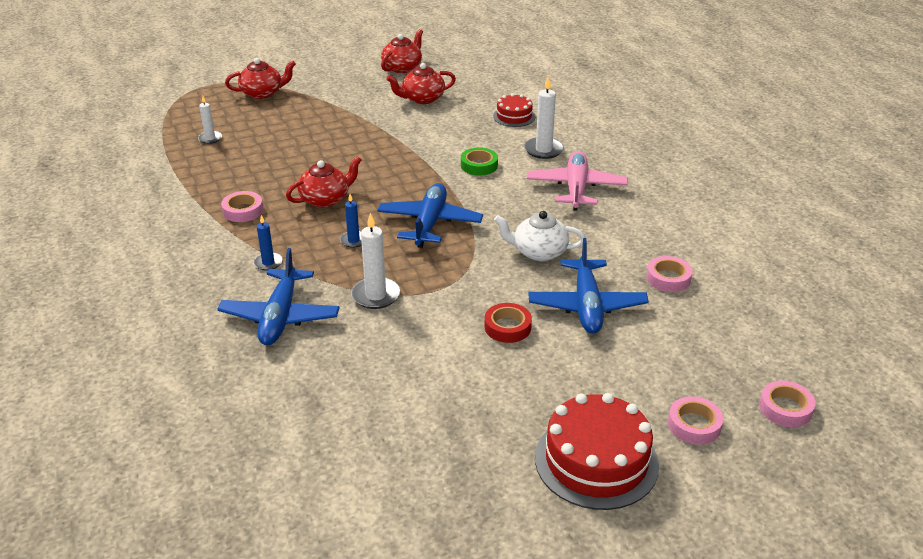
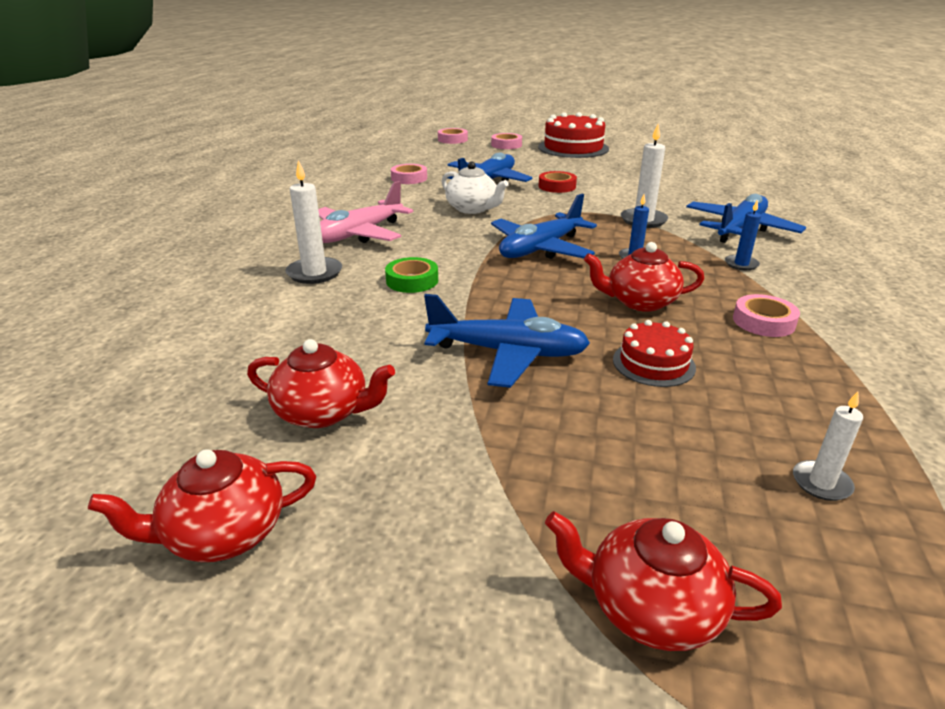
camera: 145 degrees left, 5 degrees down
red cake [493,93,536,127] -> red cake moved to [613,320,696,387]
none -> blue plane [424,294,590,388]

